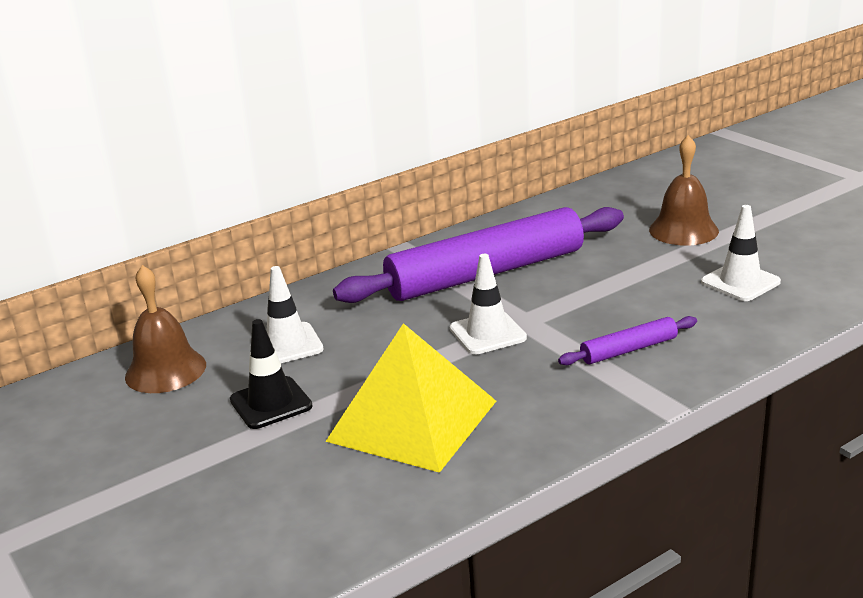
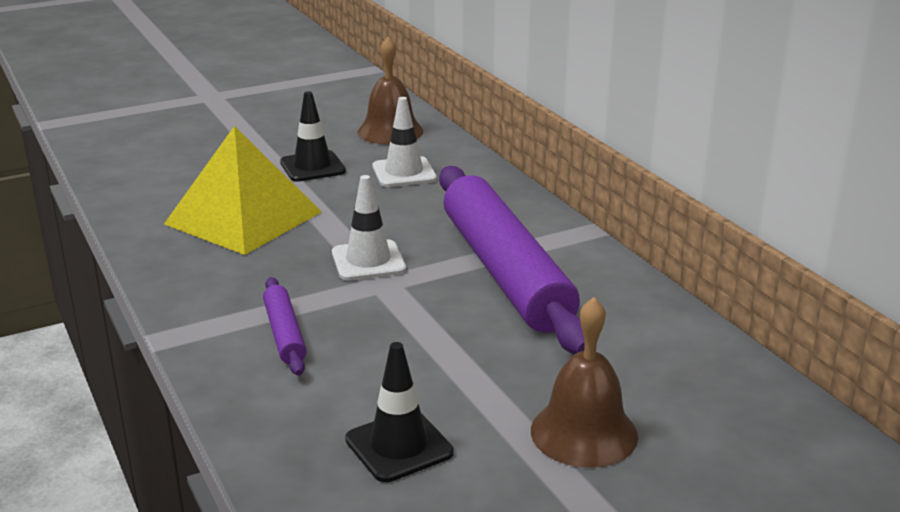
camera: 95 degrees right, 0 degrees up
white traffic cone [701,205,781,301] -> black traffic cone [345,342,454,482]

